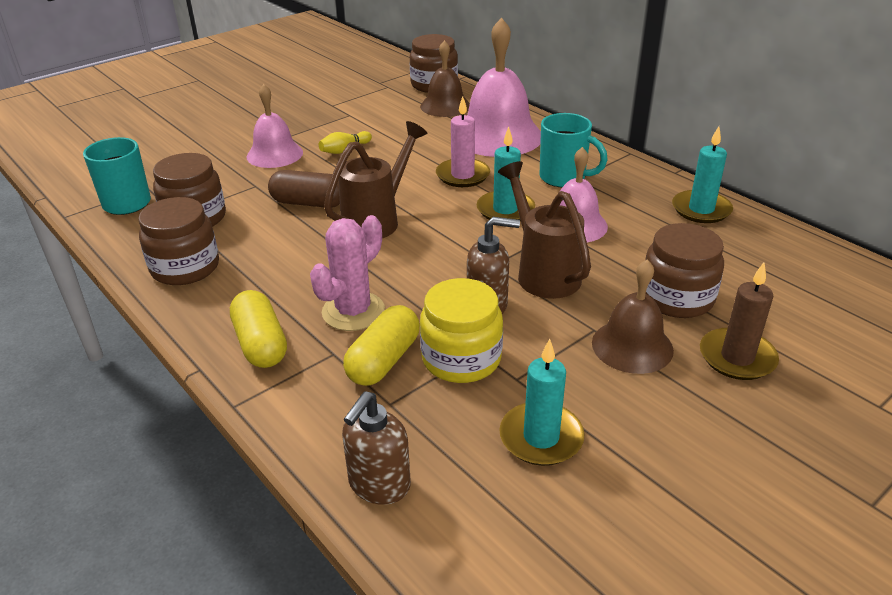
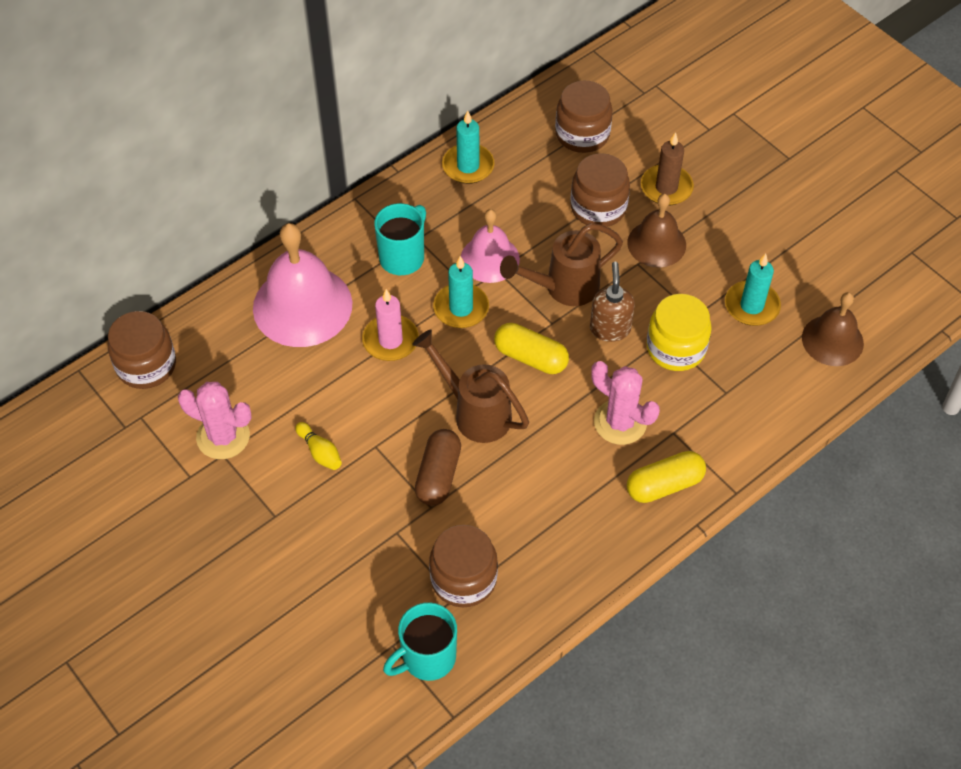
camera: 90 degrees left, 20 degrees up
brown jar [138,197,219,285] -> brown jar moved to [555,80,613,153]
pink bell [246,84,303,168] -> none
brown soap dispenser [342,391,411,505] -> none
yellow capsule [343,305,420,386] -> yellow capsule moved to [494,323,569,374]
brown bell [420,40,470,117] -> brown bell moved to [802,292,864,366]
none -> pink cactus [178,382,252,459]

